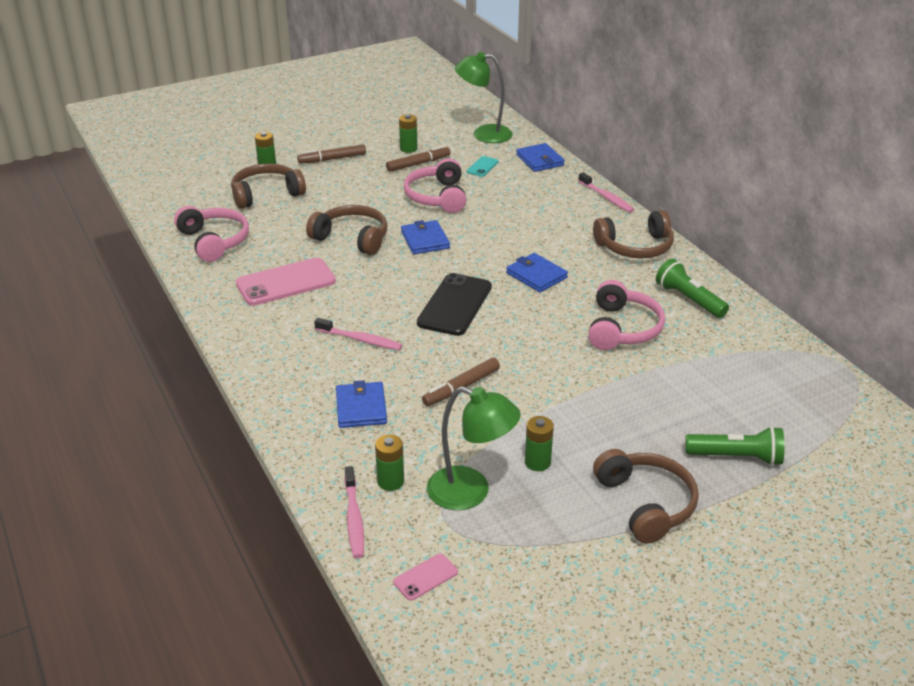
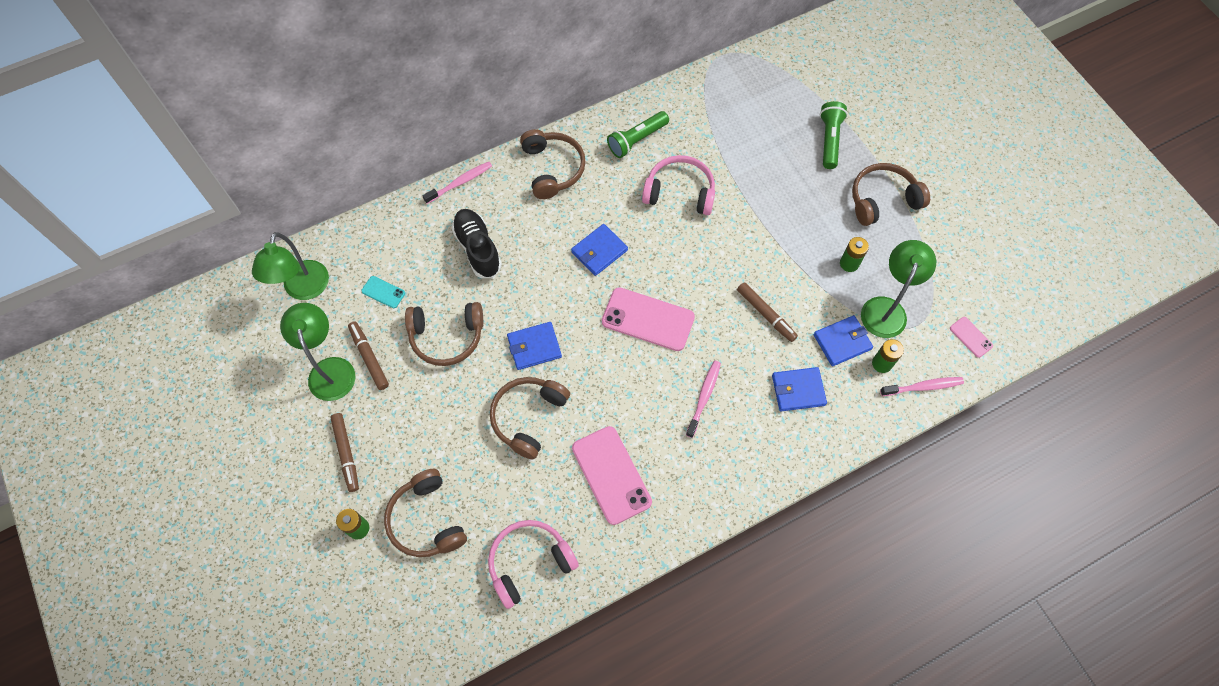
camera: 90 degrees left, 30 degrees up
green battery [399,114,417,153] -> green lamp [280,303,356,401]
pink headphones [404,158,466,213] -> brown headphones [405,302,483,366]
black phone [417,273,492,336] -> pink phone [602,287,695,351]
blue wallet [516,143,565,172] -> blue wallet moved to [813,315,873,366]
none -> black shoe [451,209,502,278]

